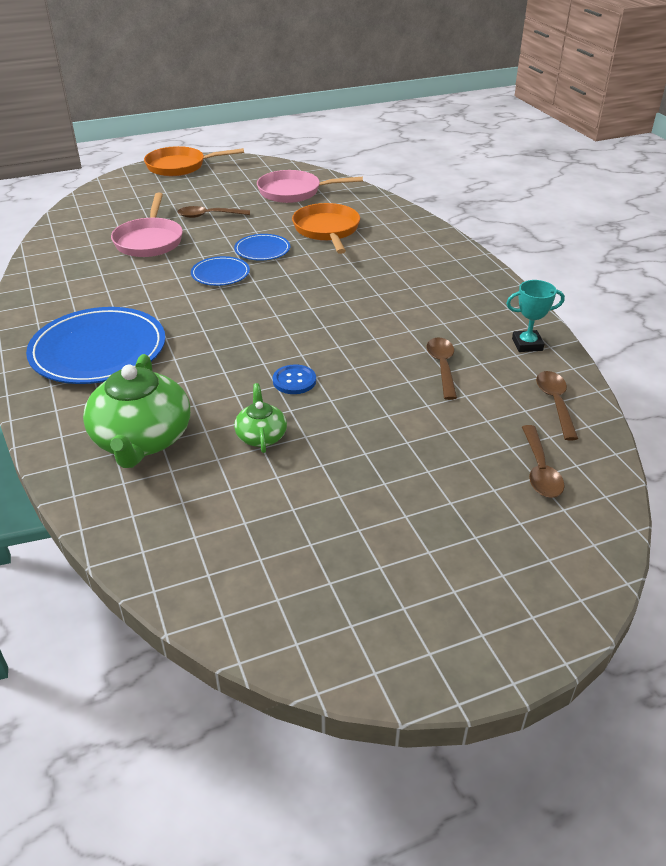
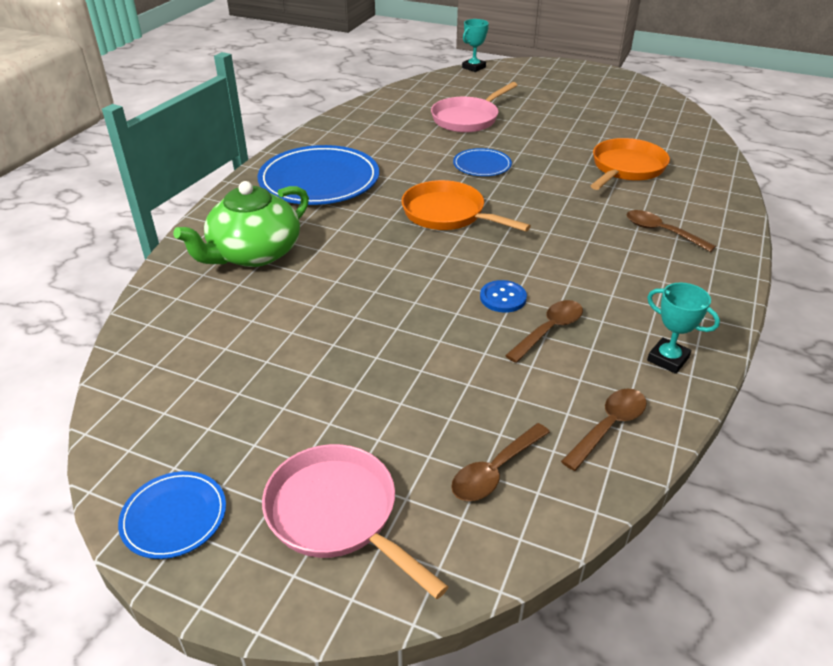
camera: 45 degrees right, 0 degrees up
orange pan [144,146,244,176] -> orange pan moved to [401,180,531,232]
brown spoon [177,206,250,218] -> brown spoon moved to [627,210,716,252]
blue plate [234,234,290,260] -> blue plate moved to [118,471,226,559]
green teapot [234,383,287,453] -> none
pink pan [257,170,363,203] -> pink pan moved to [262,444,448,599]
blue button [273,364,316,394] -> blue button moved to [480,280,527,313]
none -> turquoise trophy [462,19,489,72]

